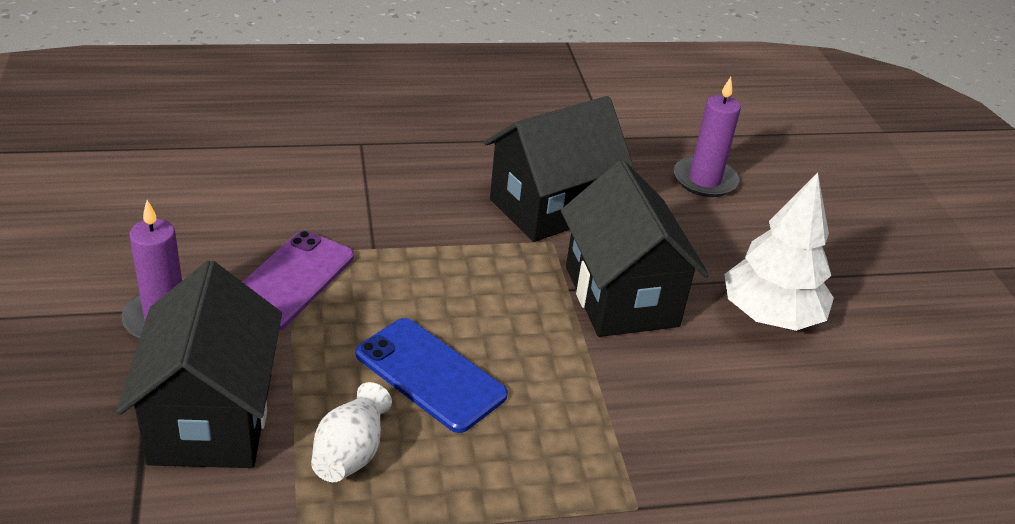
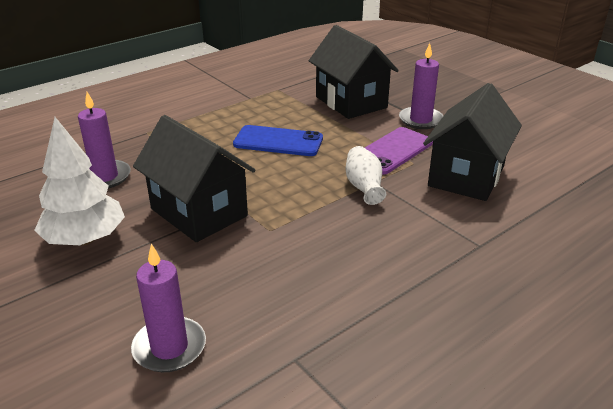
camera: 155 degrees right, 5 degrees down
purple phone [242,230,354,331] -> purple phone turned 45 degrees clockwise [365,127,433,175]
white vase [311,382,392,482] -> white vase moved to [345,146,386,205]
black house [483,96,633,242] -> black house moved to [423,83,522,201]
none -> purple candle [78,92,131,188]

